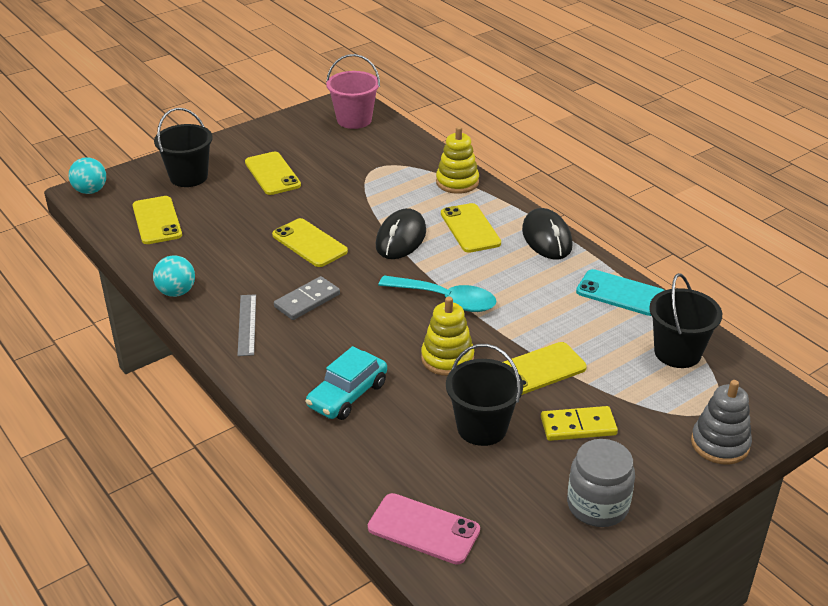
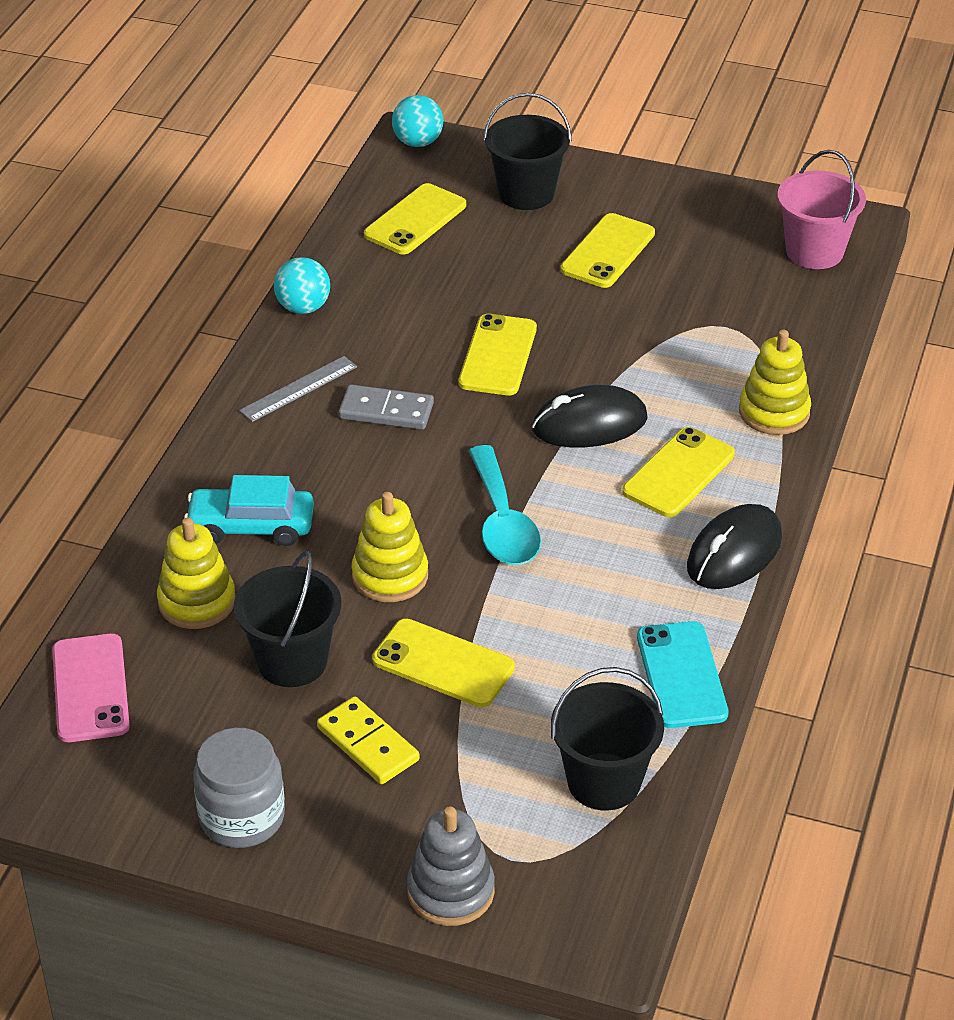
camera: 55 degrees right, 5 degrees up
none -> yellow stacking toy [157,518,236,629]

